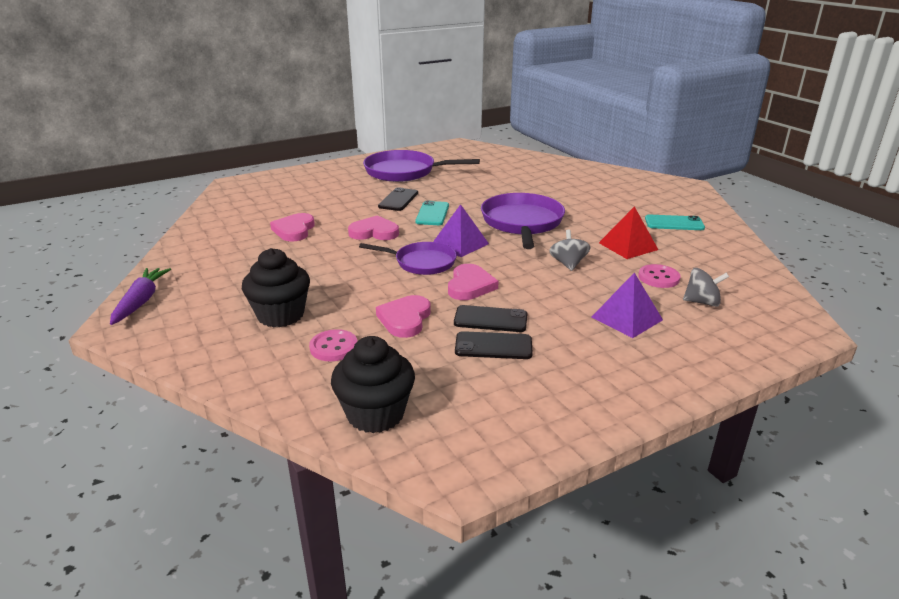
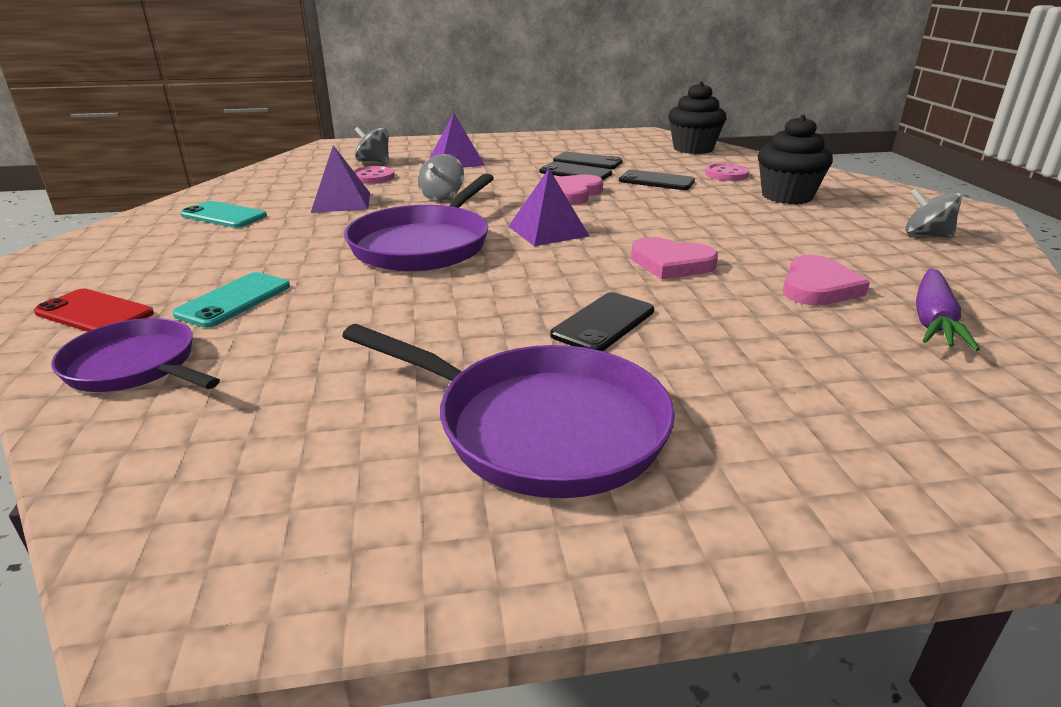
camera: 160 degrees left, 0 degrees up
purple carrot [110,268,171,325] -> purple carrot moved to [916,268,980,351]
purple pan [359,242,457,275] -> purple pan moved to [51,318,220,392]
pink heart [376,295,431,338] -> black phone [619,170,695,190]
turquoise phone [415,201,449,225] -> turquoise phone moved to [172,272,290,328]
red pyramid [599,206,658,259] -> purple pyramid [311,145,370,213]
none -> red phone [34,289,154,332]
none -> grey spinning top [905,188,962,238]

